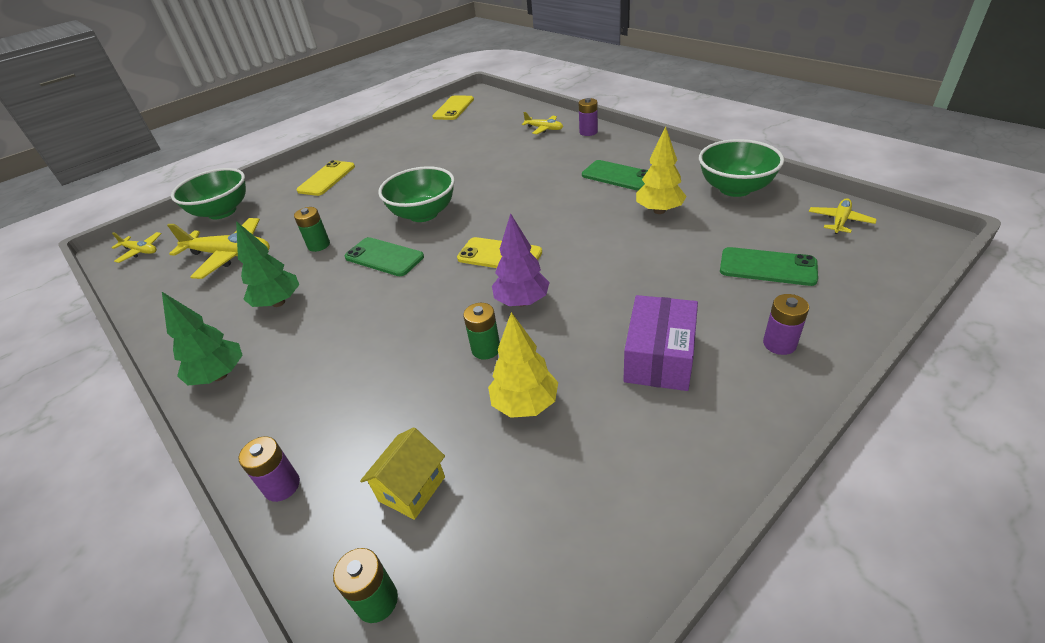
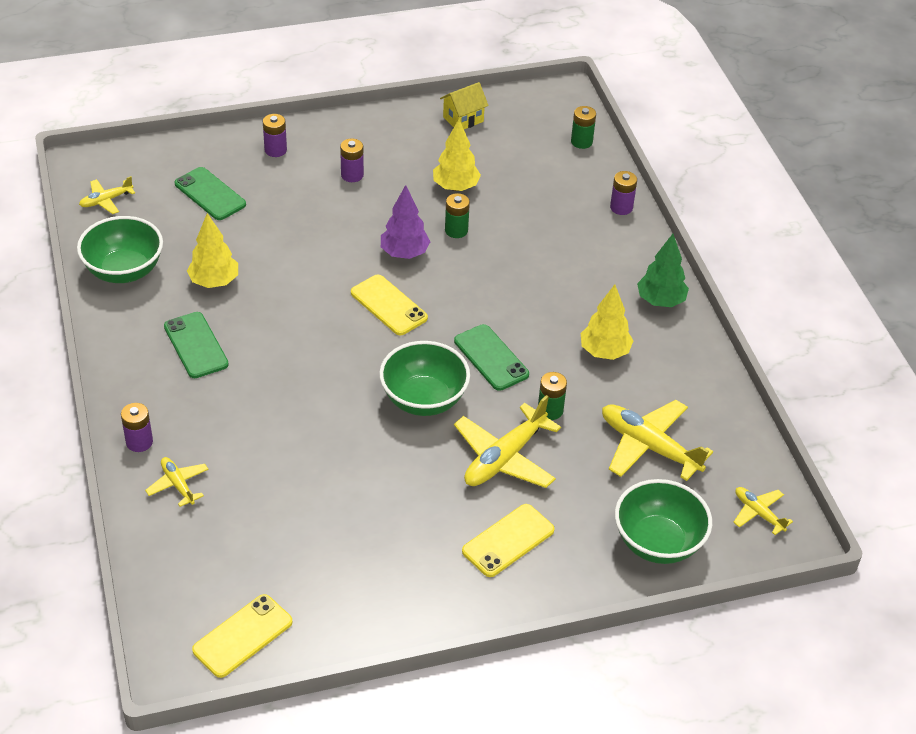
camera: 160 degrees left, 5 degrees up
green tree [236,221,299,307] -> yellow tree [581,284,634,360]
yellow house [360,427,445,520] -> yellow house moved to [440,82,489,129]
purple box [623,295,698,391] -> purple battery [340,139,364,182]
none -> yellow plane [454,395,561,488]

